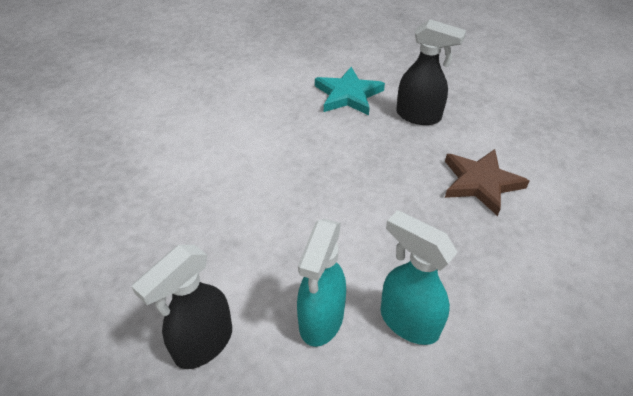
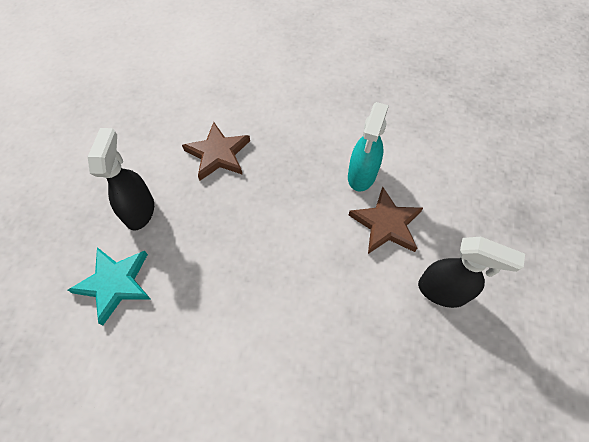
camera: 110 degrees left, 15 degrees up
turquoise spray bottle [297,219,346,347] -> brown star [349,187,423,254]

